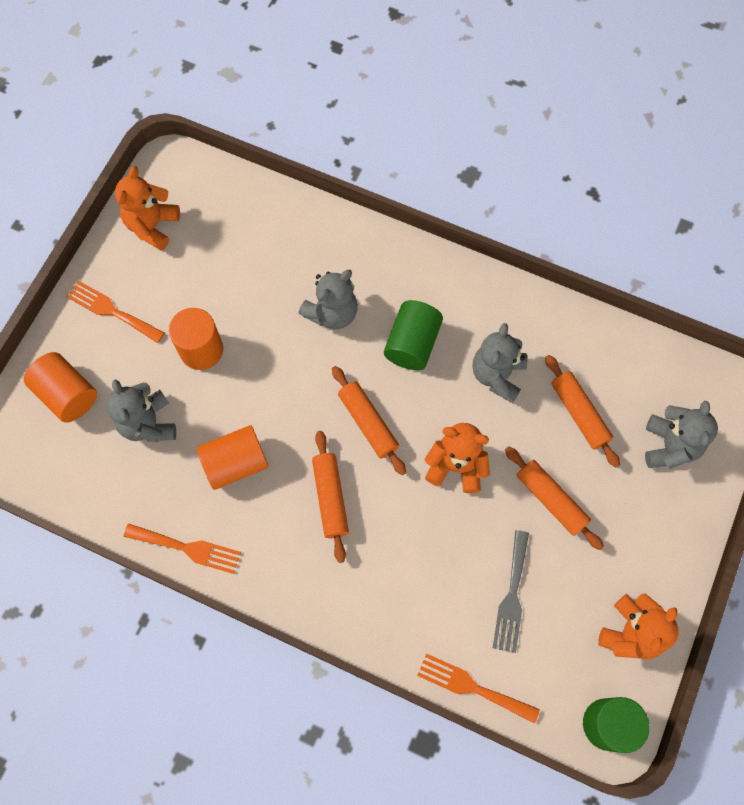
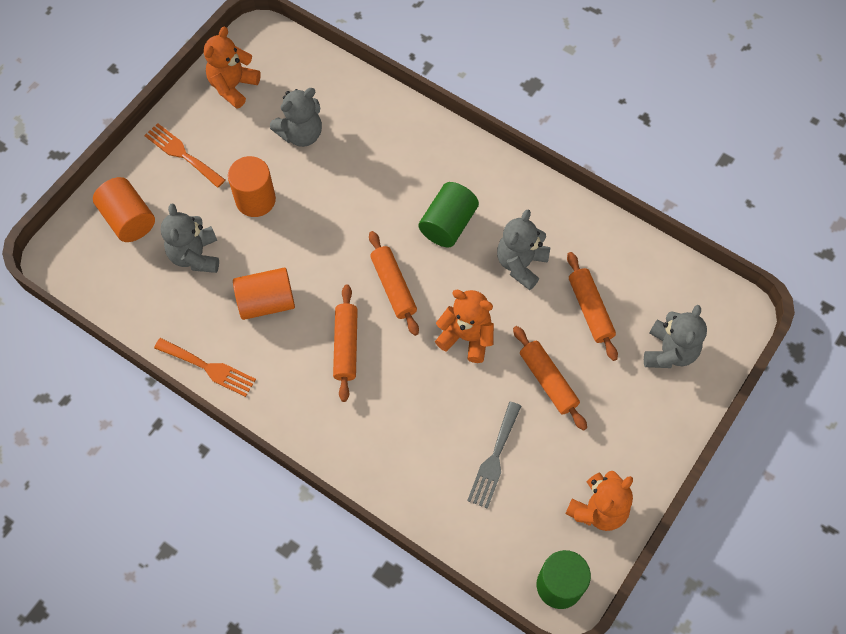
camera: 10 degrees right, 5 degrees down
grey teddy bear [299,270,358,329] -> grey teddy bear moved to [270,88,322,147]
orange fork [417,653,540,724] -> none

